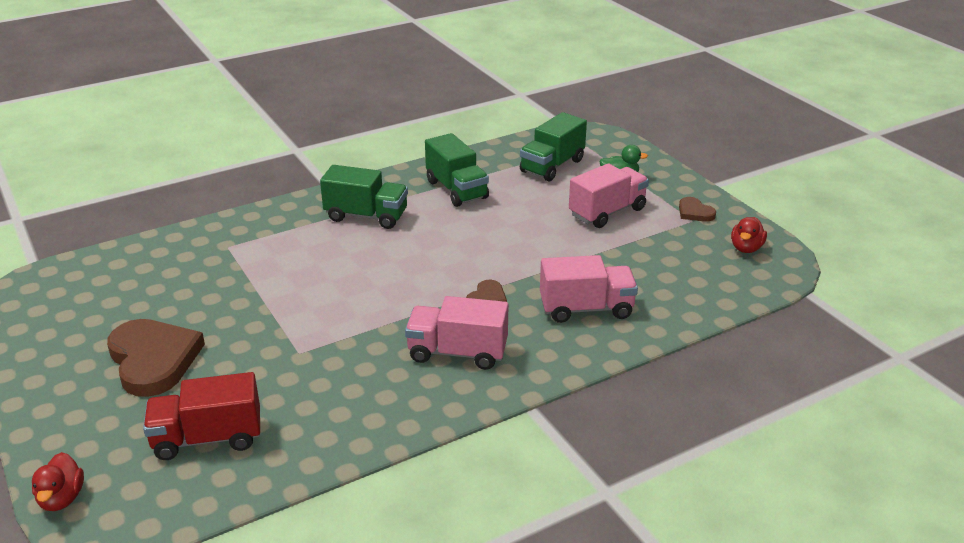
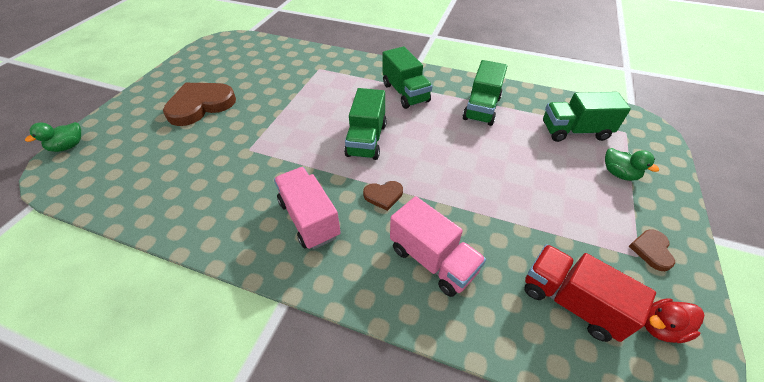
camera: 50 degrees right, 15 degrees up
red duck [32,452,84,511] -> green duck [25,122,81,152]
brown heart [107,319,205,397] -> brown heart turned 150 degrees counterclockwise [163,83,236,126]
red truck [143,372,260,460] -> red truck moved to [524,244,656,342]
pink truck [569,163,649,228] -> none
none -> green truck [344,88,387,160]

